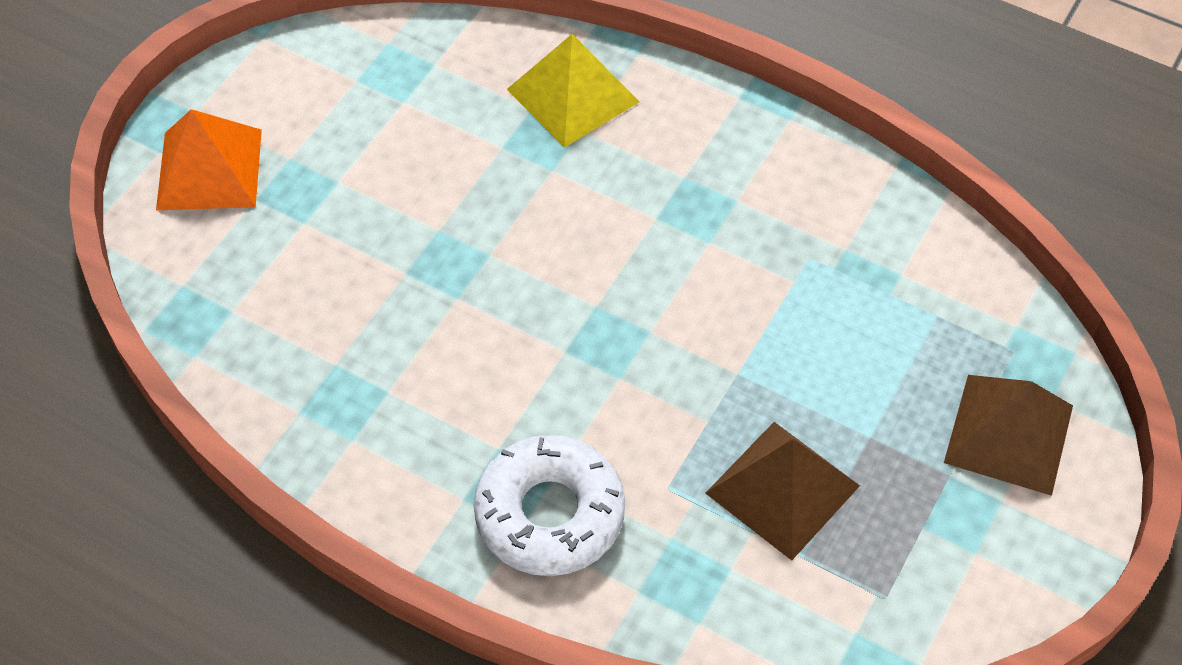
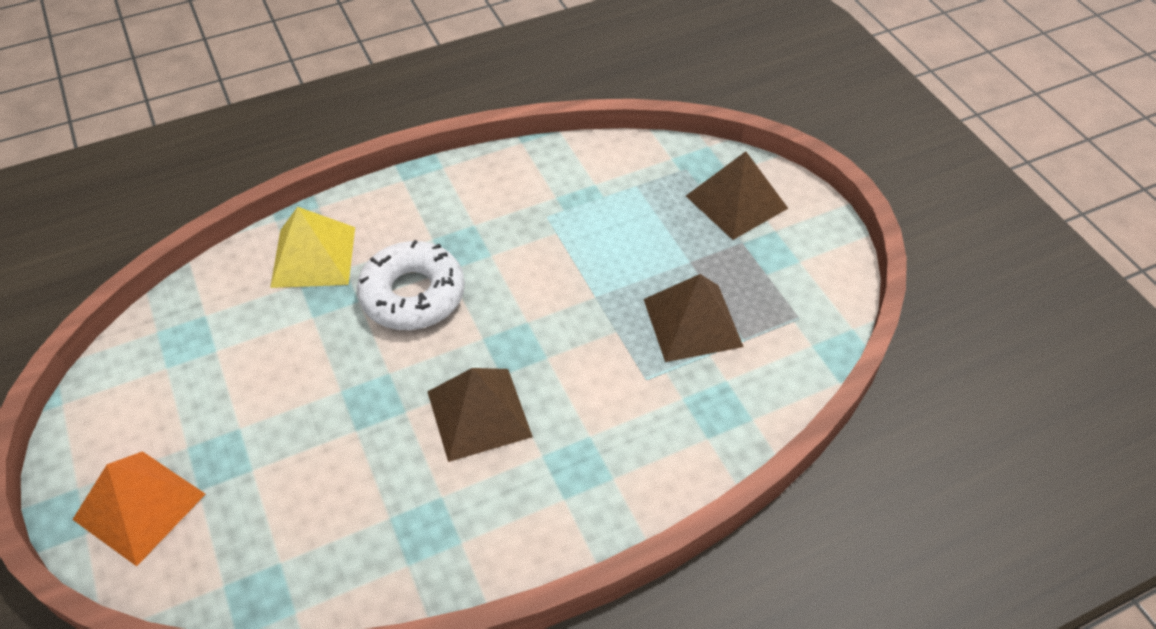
camera: 55 degrees left, 5 degrees down
white donut [474,435,625,576] -> white donut moved to [357,240,465,330]
none -> brown pyramid [427,368,533,462]

